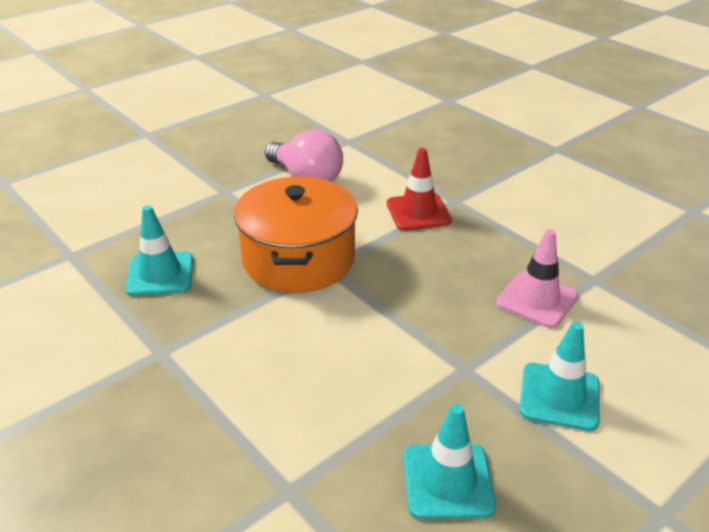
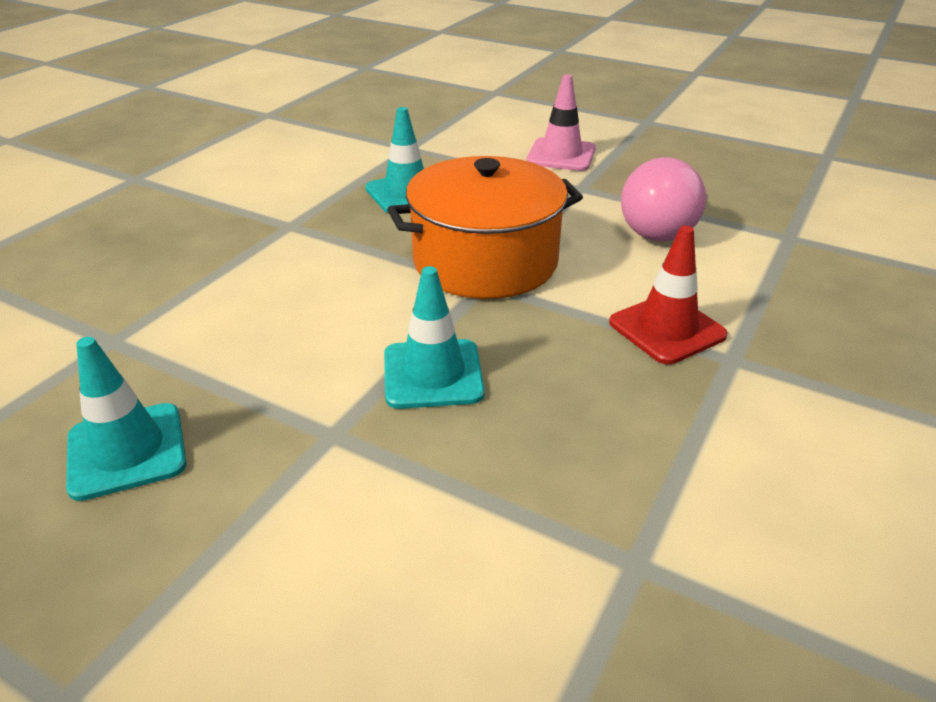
camera: 70 degrees right, 0 degrees up
pink traffic cone [496,229,578,328] -> pink traffic cone moved to [526,74,596,171]
turquoise traffic cone [520,322,600,431] -> turquoise traffic cone moved to [384,266,485,409]

